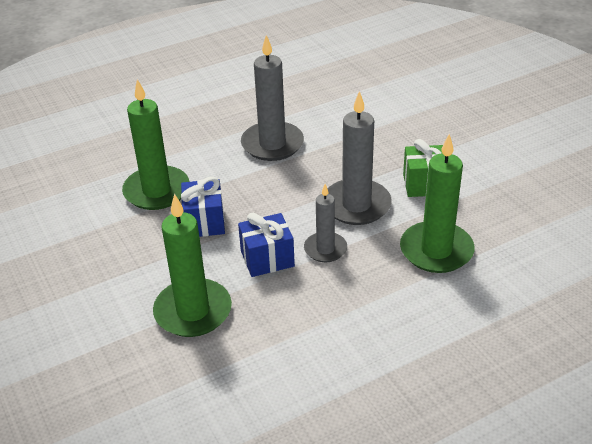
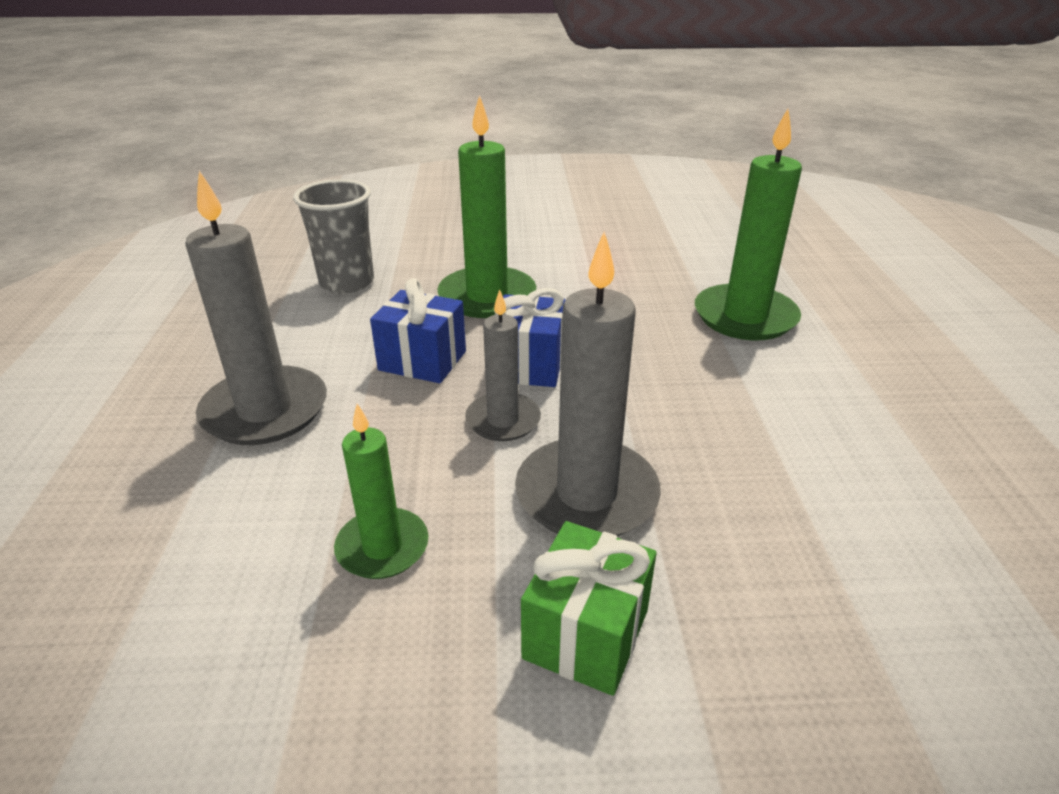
camera: 115 degrees right, 5 degrees down
blue gift [181,177,225,237] -> blue gift moved to [370,278,466,383]
grey candle [241,35,304,161] -> grey candle moved to [185,170,327,445]
green candle [400,134,475,273] -> green candle [334,403,429,579], size x0.60
none -> grey cup [293,179,374,294]

